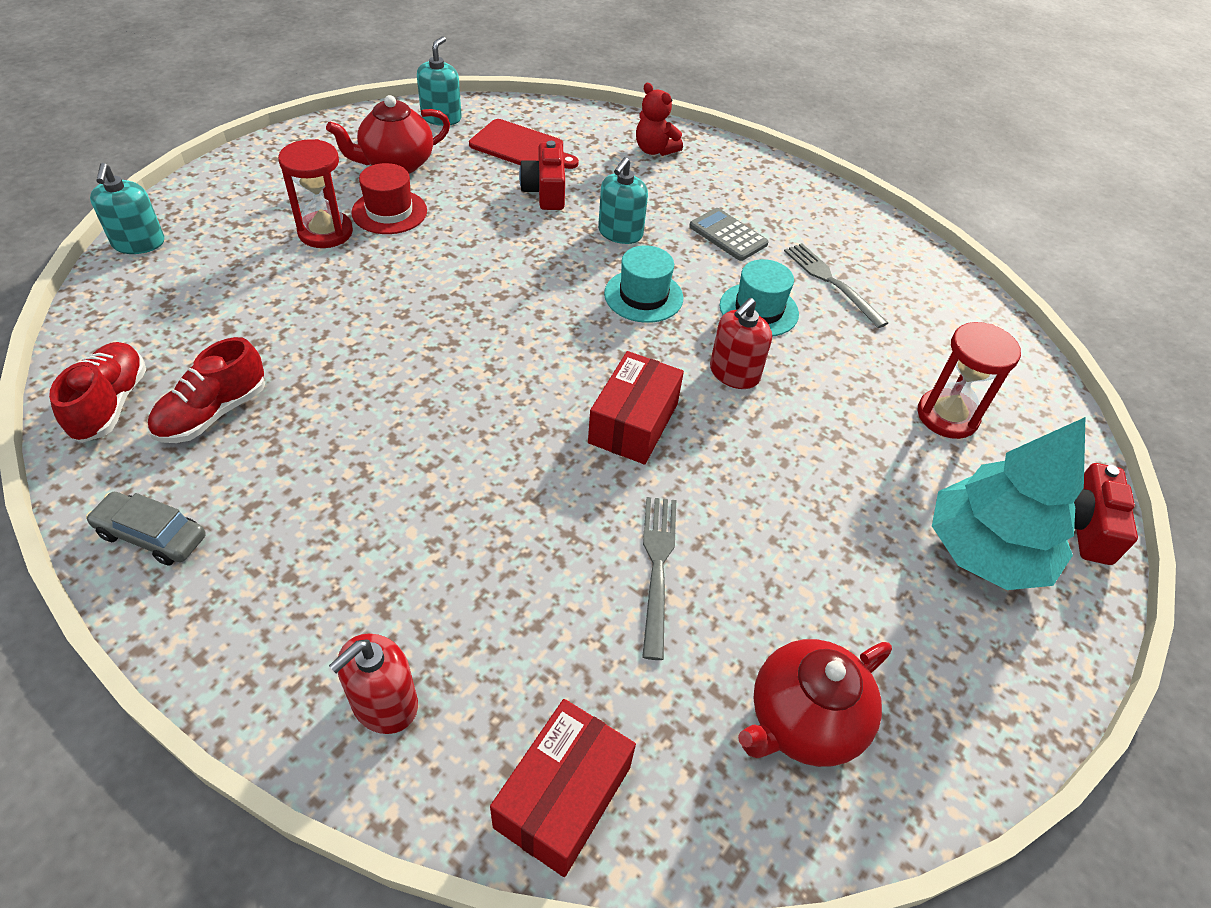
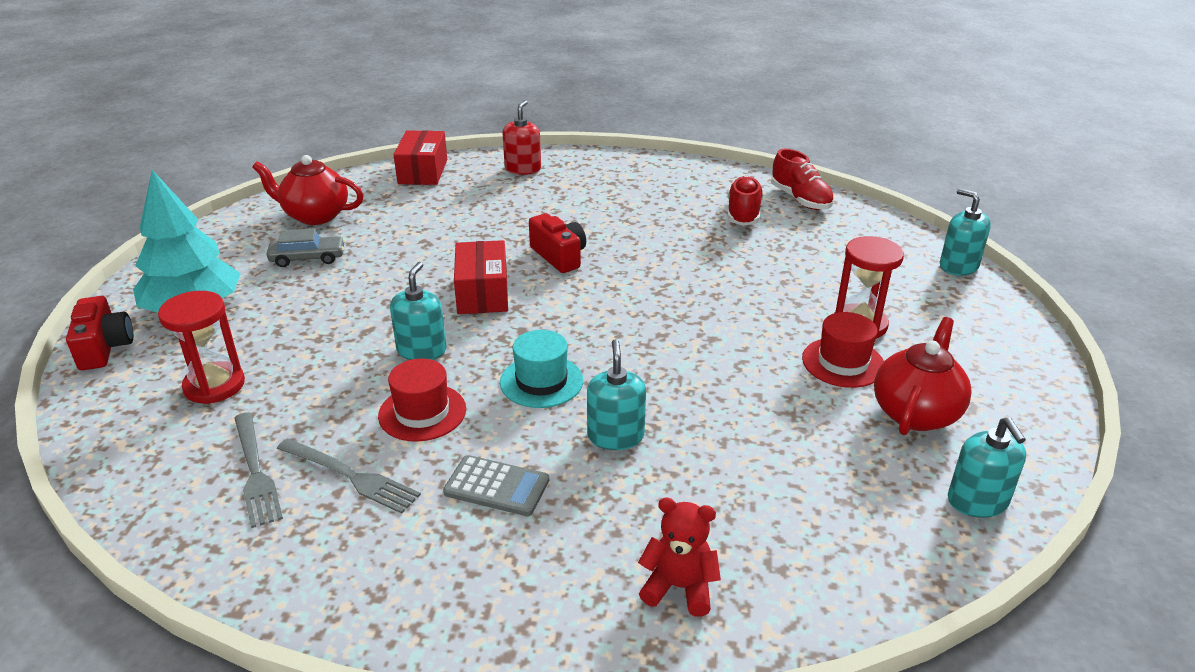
camera: 155 degrees right, 15 degrees down
grey car [86,492,206,565] -> grey car moved to [267,228,345,267]
red cutting board [469,119,579,169] -> none
red camera [519,141,565,210] -> red camera moved to [529,213,586,273]
grey fork [642,497,676,660] -> grey fork moved to [235,412,283,528]
red soap dispenser [710,298,772,389] -> turquoise soap dispenser [390,262,447,360]
turquoise hat [720,259,799,336] -> red hat [378,359,466,442]
red teapot [738,639,892,767] -> red teapot turned 105 degrees counterclockwise [252,155,364,225]

